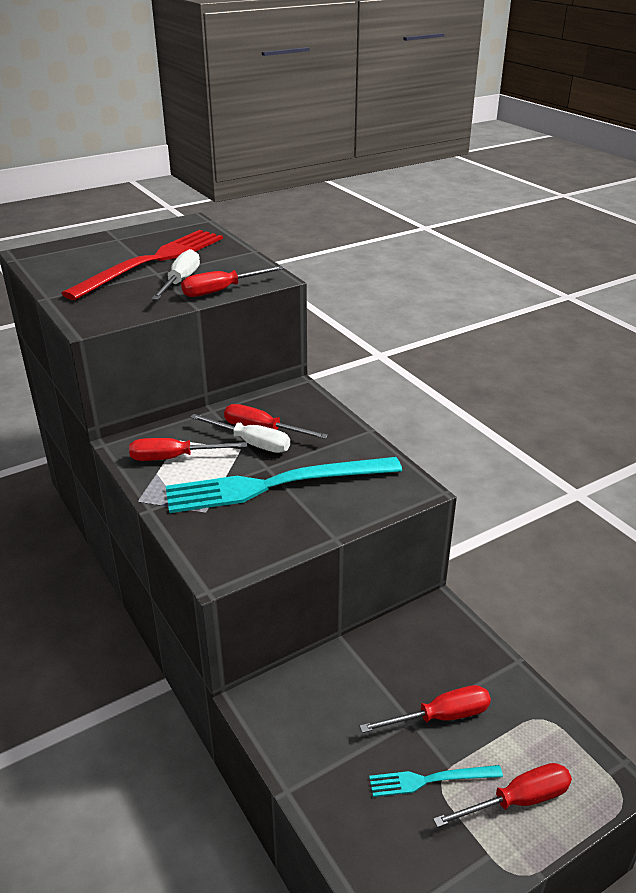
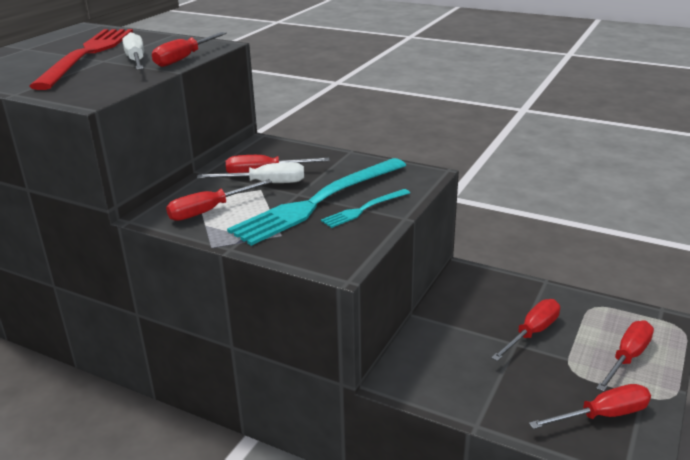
camera: 30 degrees left, 5 degrees down
turquoise fork [369,765,503,797] -> turquoise fork moved to [321,189,410,228]
none -> red screwdriver [529,384,651,429]

